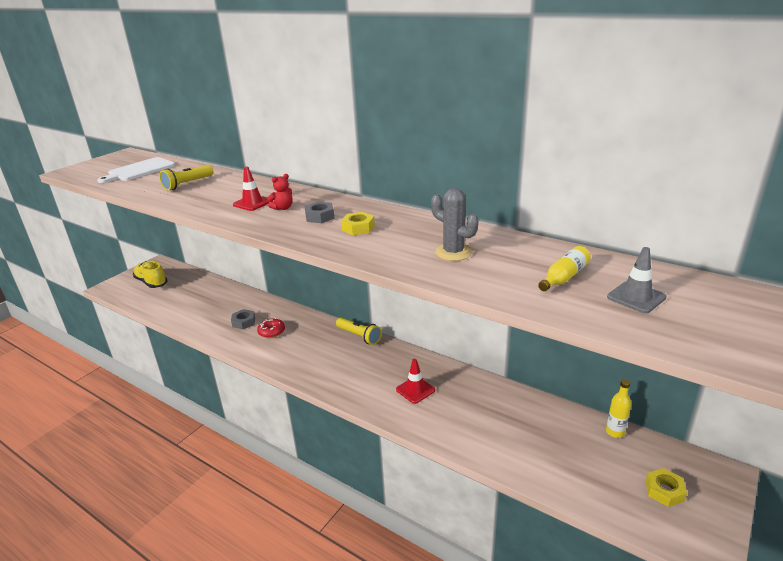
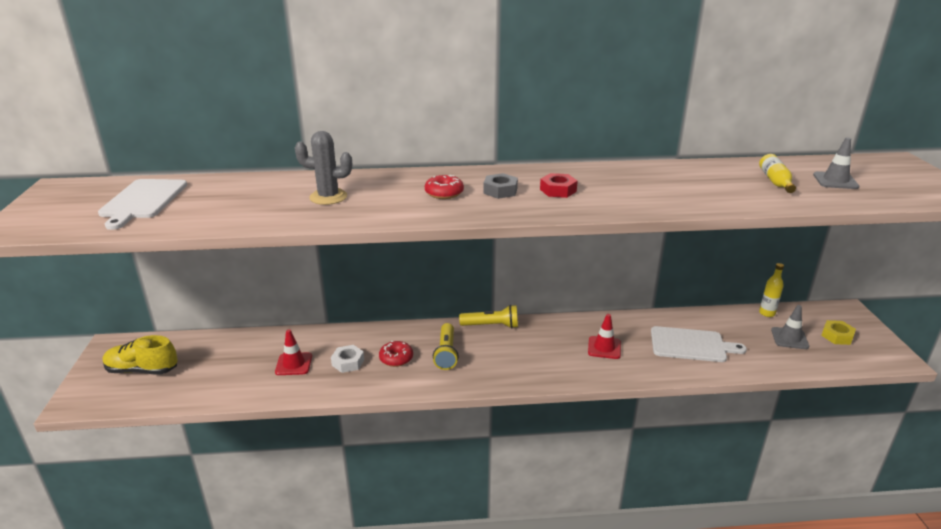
camera: 40 degrees left, 0 degrees up
yellow flashlight [159,165,213,190] -> yellow flashlight moved to [433,323,459,370]
grey nut [231,309,255,329] -> white nut [331,345,364,373]
red traffic cone [233,167,270,211] -> red traffic cone moved to [275,329,312,375]
red teddy bear [268,174,293,210] -> red donut [425,175,464,199]
yellow nut [341,212,375,235] -> red nut [540,173,578,198]
grey cactus [431,188,478,261] -> grey cactus moved to [295,131,352,205]
none -> white cutting board [651,326,747,362]
none -> grey traffic cone [771,305,809,349]

